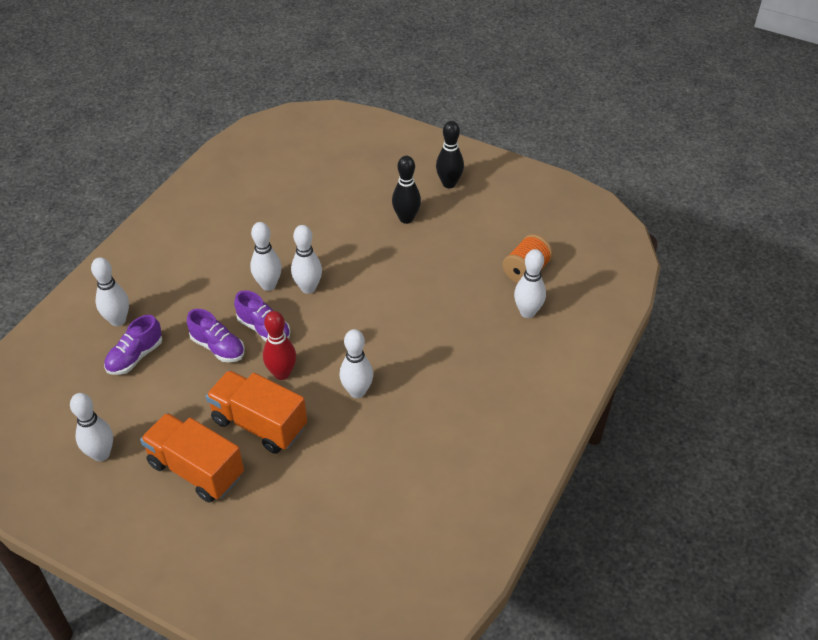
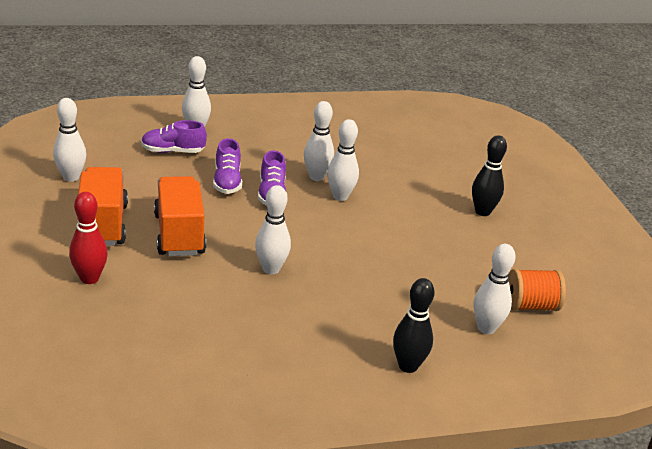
camera: 45 degrees right, 15 degrees down
red bowling pin [263,311,296,380] -> red bowling pin moved to [69,192,108,284]
black bowling pin [436,121,464,188] -> black bowling pin moved to [393,278,434,373]

